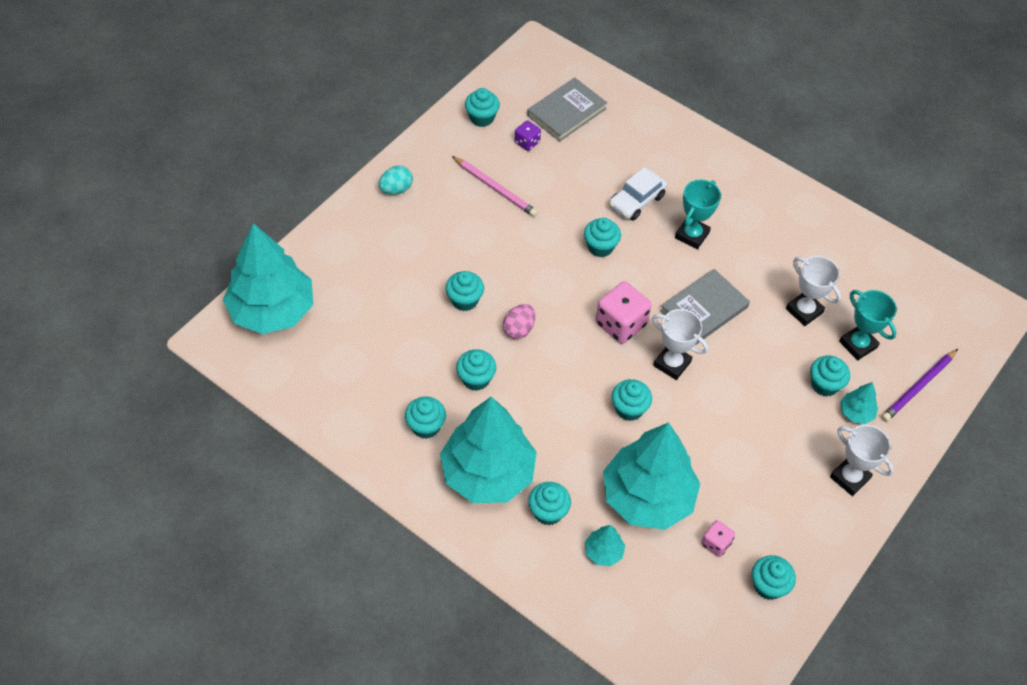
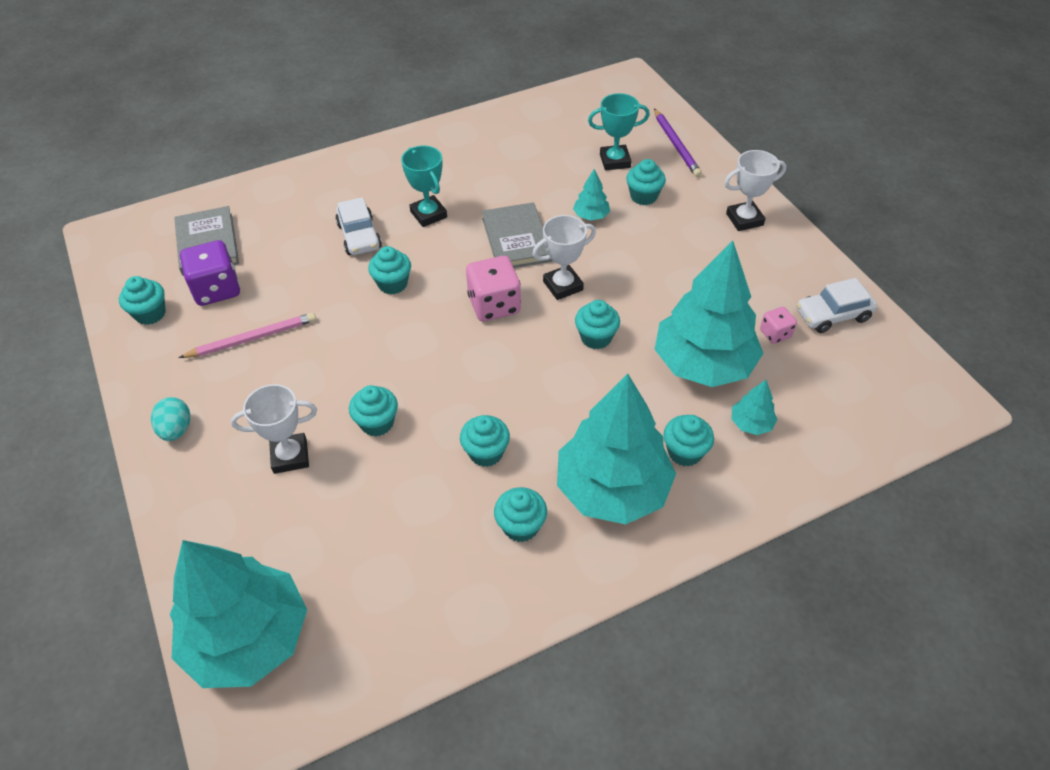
camera: 60 degrees left, 5 degrees down
pink egg [503,304,535,339] -> none
purple dice [514,120,541,151] -> purple dice [180,240,240,306], size x1.85
turquoise cupcake [752,555,796,600] -> white car [797,278,877,333]
white trophy [786,256,841,326] -> white trophy moved to [231,384,317,474]
turquoise tree [840,382,878,424] -> turquoise tree moved to [573,169,610,220]

